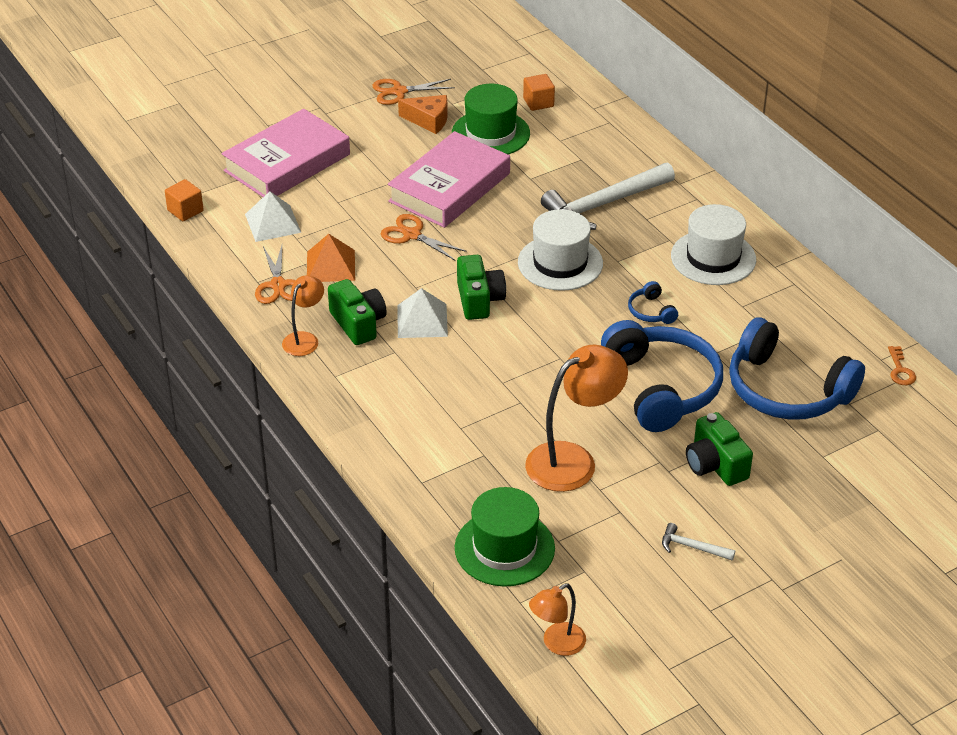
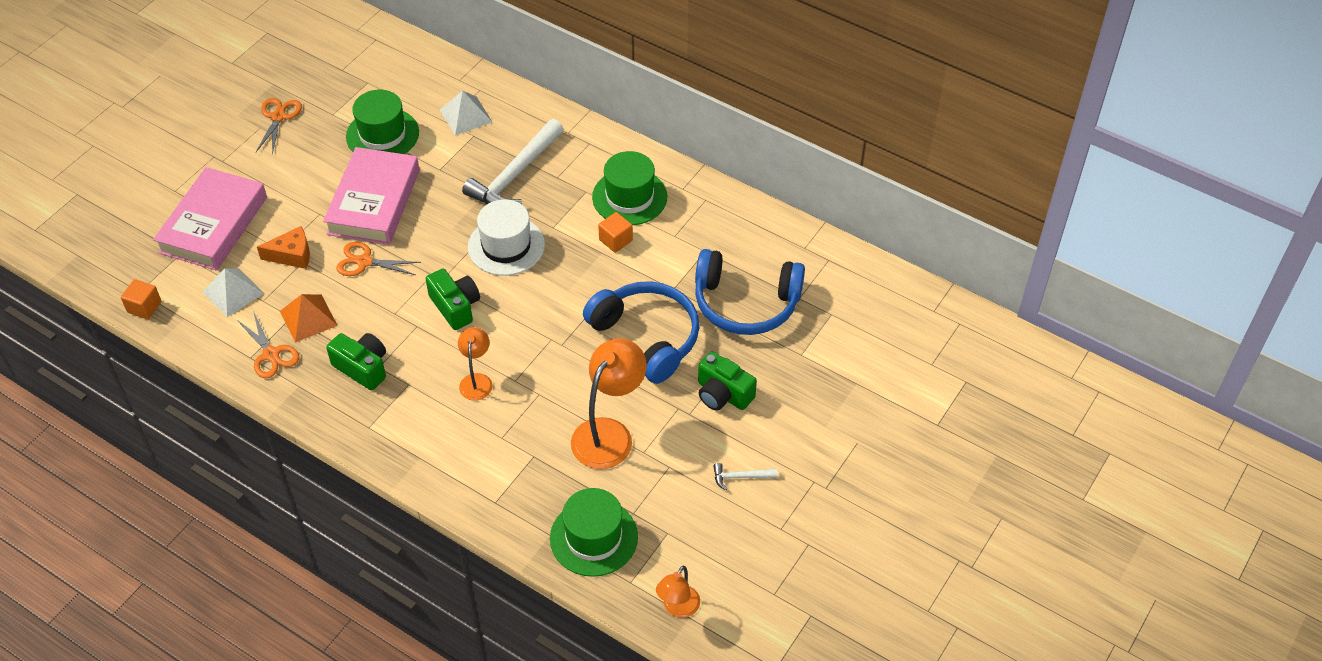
camera: 25 degrees left, 10 degrees up
orange lamp [282,275,324,356] -> orange lamp moved to [458,327,493,401]
orange scissors [372,79,455,105] -> orange scissors turned 135 degrees clockwise [256,98,302,155]
white pyramid [397,288,448,338] -> white pyramid moved to [440,91,492,136]
orange cheese [398,95,448,134] -> orange cheese moved to [257,226,310,269]
orange cube [523,74,555,111] -> orange cube moved to [598,212,633,253]
blue headphones [628,281,678,324] -> none
white hat [671,204,756,285] -> green hat [592,151,667,225]
orange key [888,346,916,385] -> none

